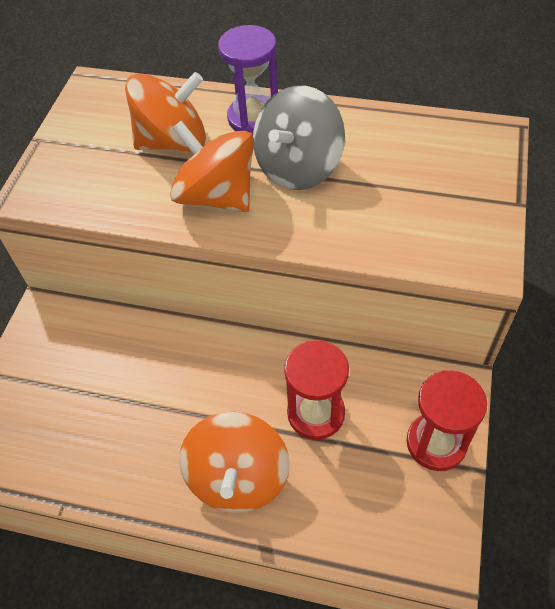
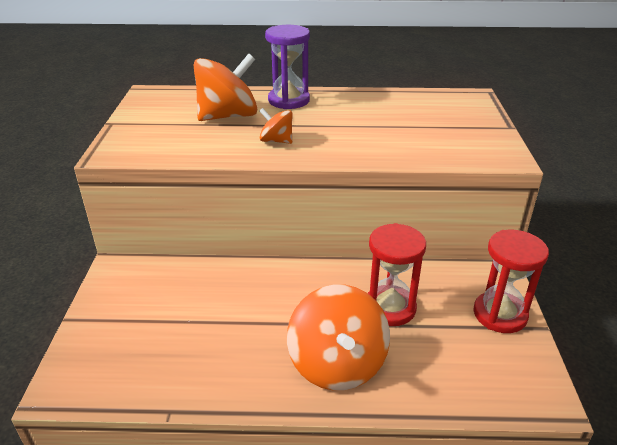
camera: 15 degrees left, 20 degrees down
orange spinning top [170,121,254,212] -> orange spinning top [260,108,293,144], size x0.51
grey spinning top [253,86,345,190] -> none

